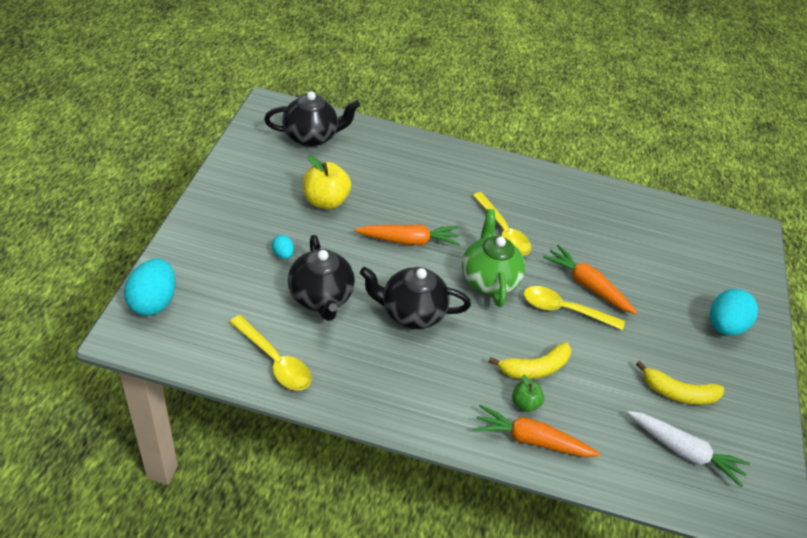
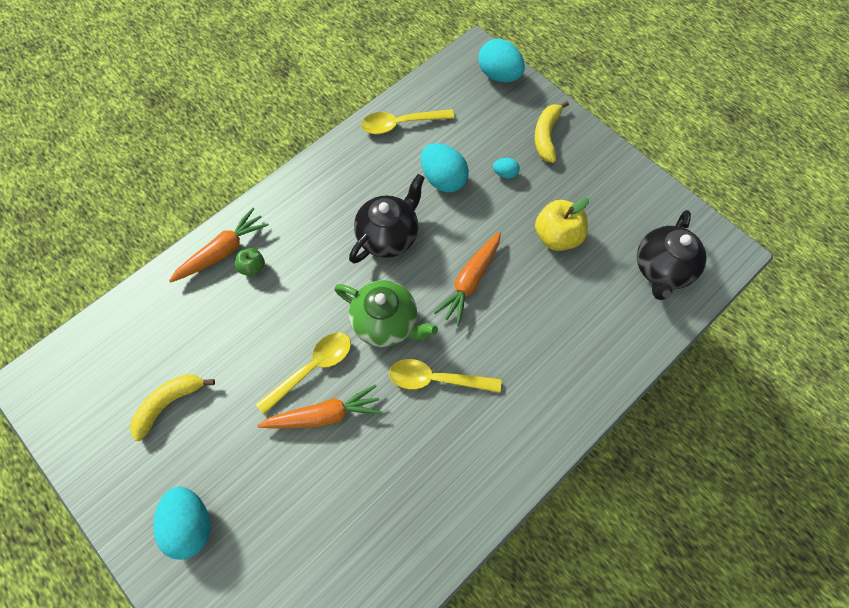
camera: 130 degrees right, 20 degrees up
black teapot [288,235,355,321] -> turquoise egg [421,143,469,192]
yellow banana [489,342,571,379] -> yellow banana moved to [534,101,569,163]
white carrot [627,411,750,488] -> none

